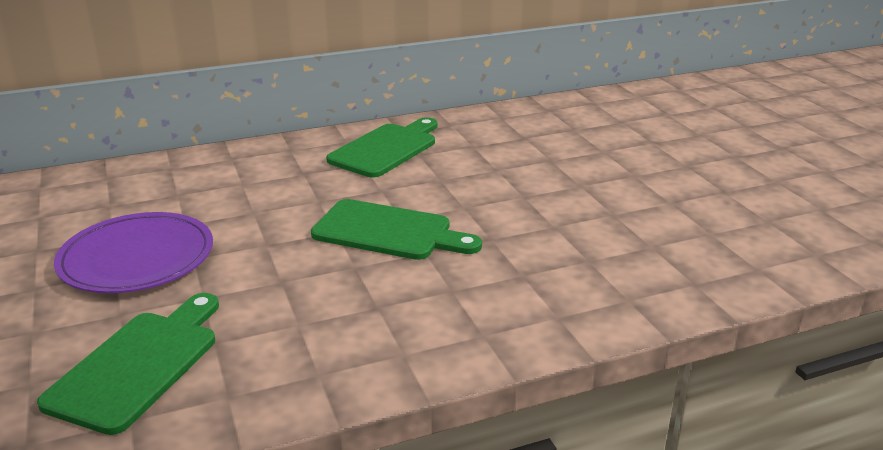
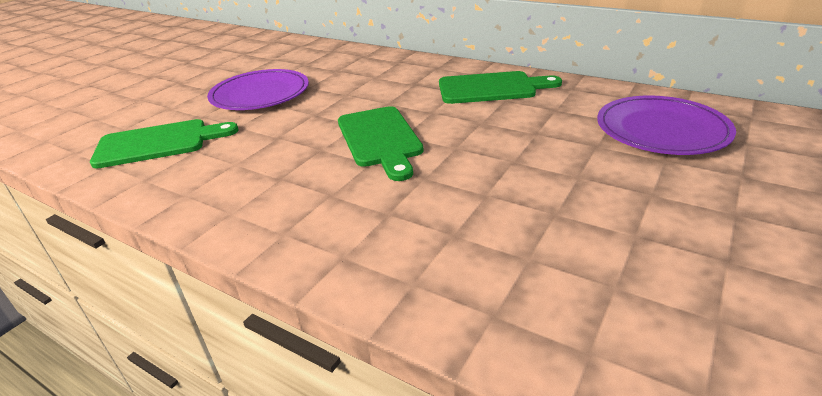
camera: 55 degrees right, 5 degrees up
none -> purple plate [597,96,736,155]

